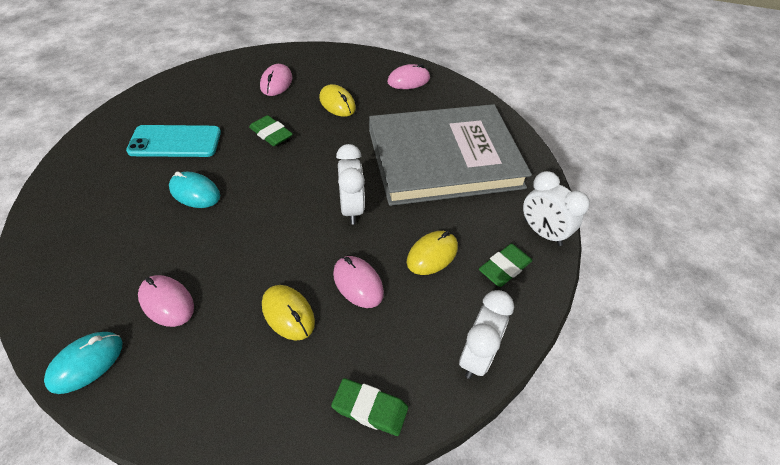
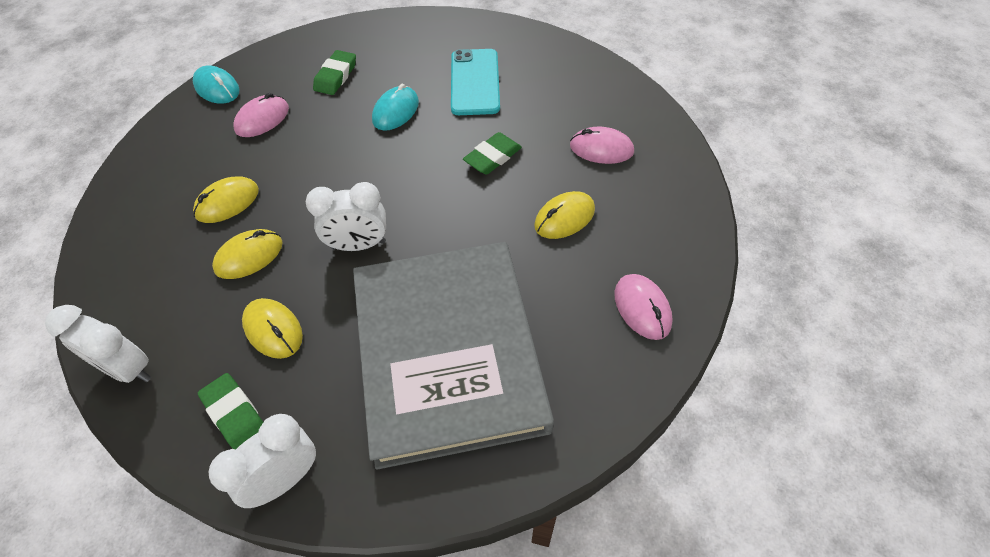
camera: 95 degrees right, 5 degrees up
green eraser [331,378,408,436] -> green eraser moved to [313,50,356,95]
pink mouse [333,256,384,308] -> yellow mouse [212,229,283,279]

